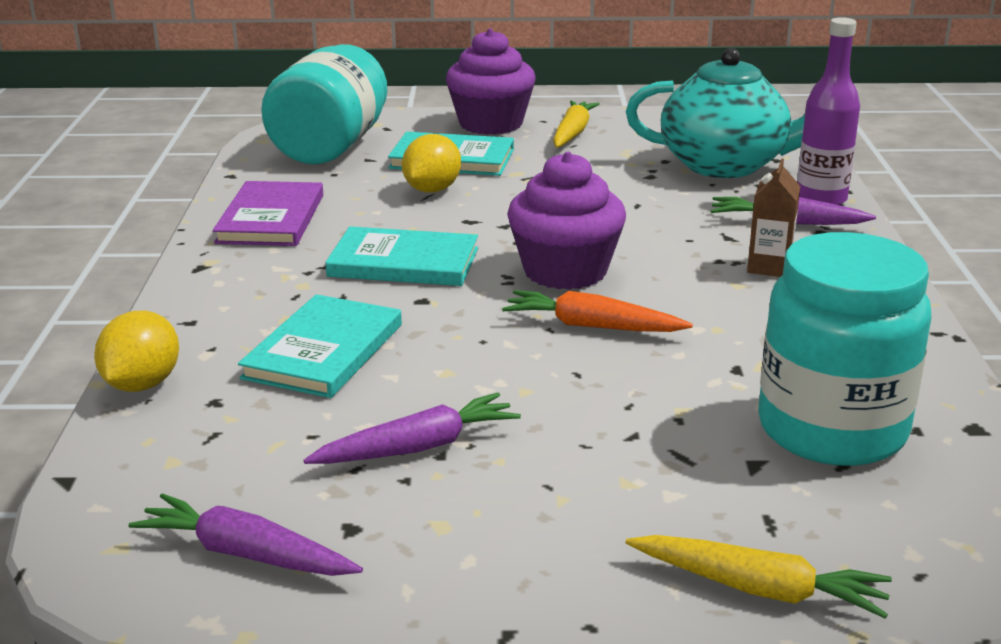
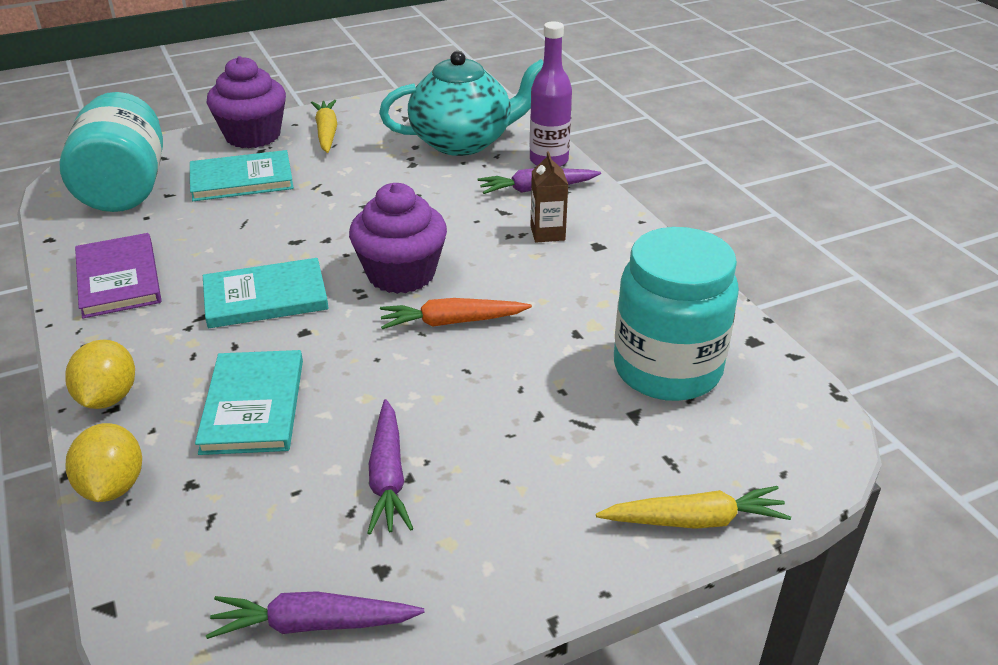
camera: 25 degrees left, 10 degrees up
purple carrot [303,393,521,464] -> purple carrot turned 135 degrees clockwise [368,399,413,534]
yellow lemon [402,134,461,193] -> yellow lemon moved to [65,339,135,409]

